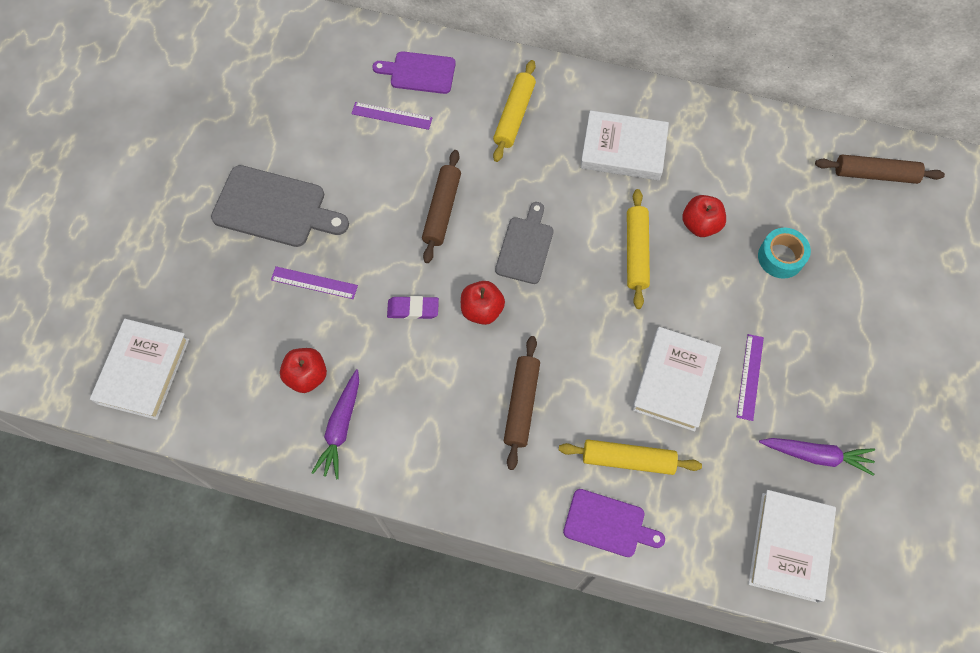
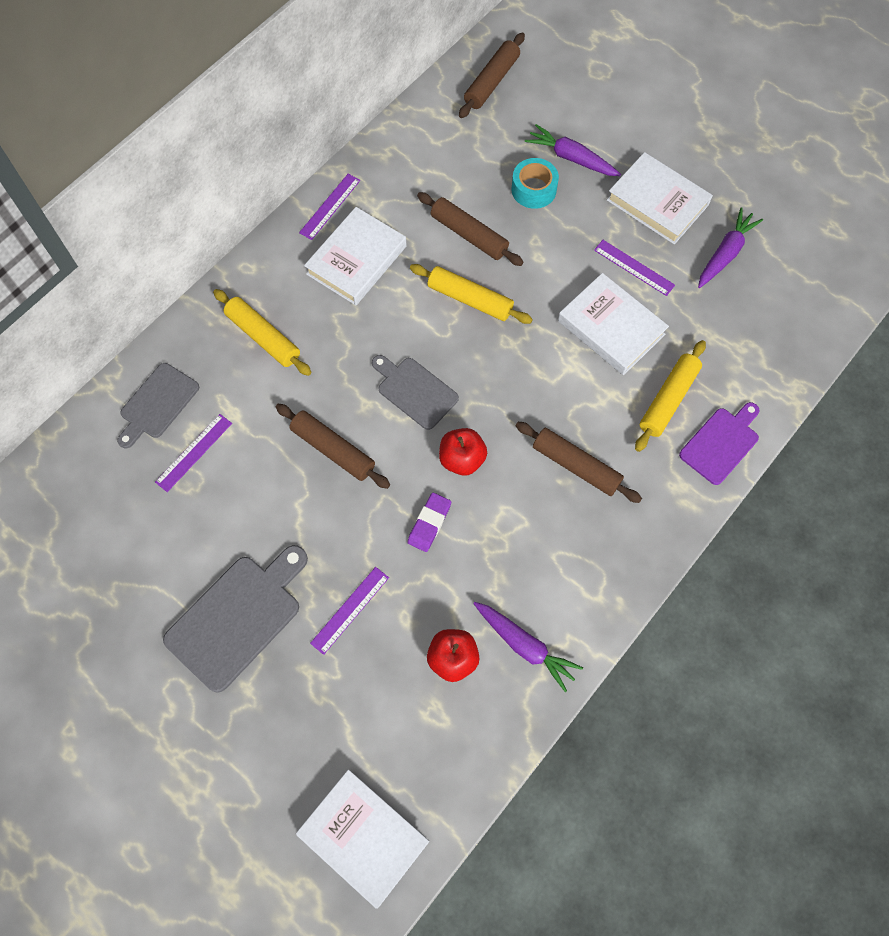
camera: 65 degrees left, 0 degrees up
purple cutting board [372,51,456,94] -> grey cutting board [117,363,199,448]
red apple [682,195,726,237] -> brown rolling pin [417,192,524,266]
white book [748,490,836,603] -> white book moved to [607,152,713,245]
none -> purple ruler [299,174,360,240]
none -> purple carrot [525,124,621,176]

